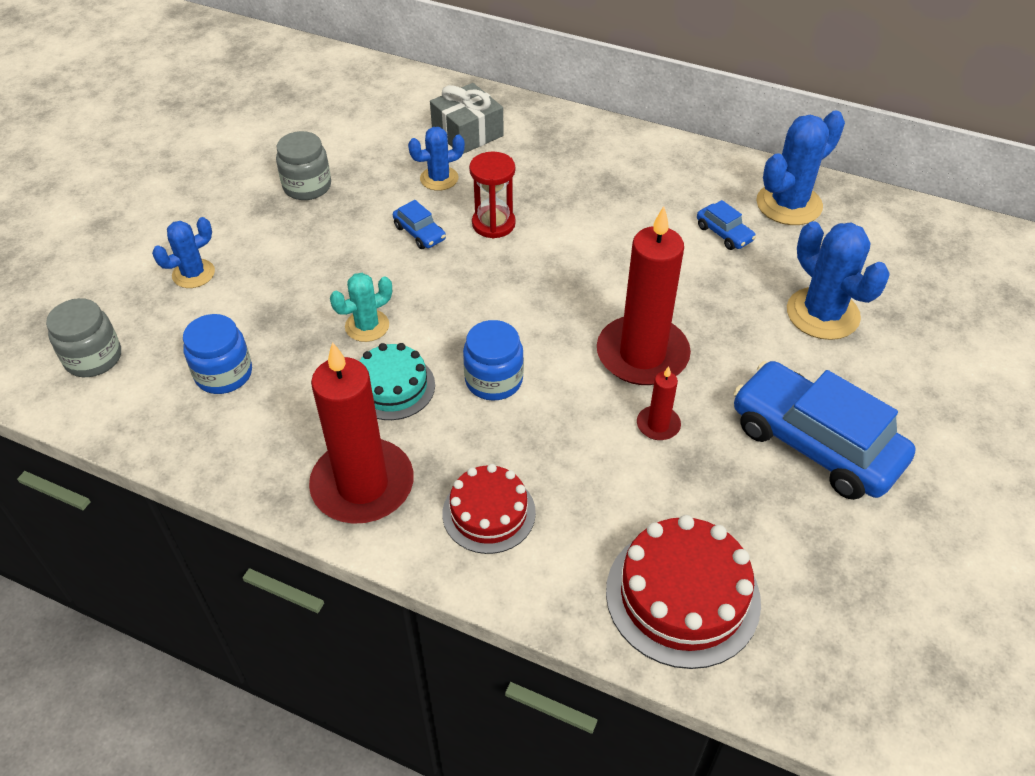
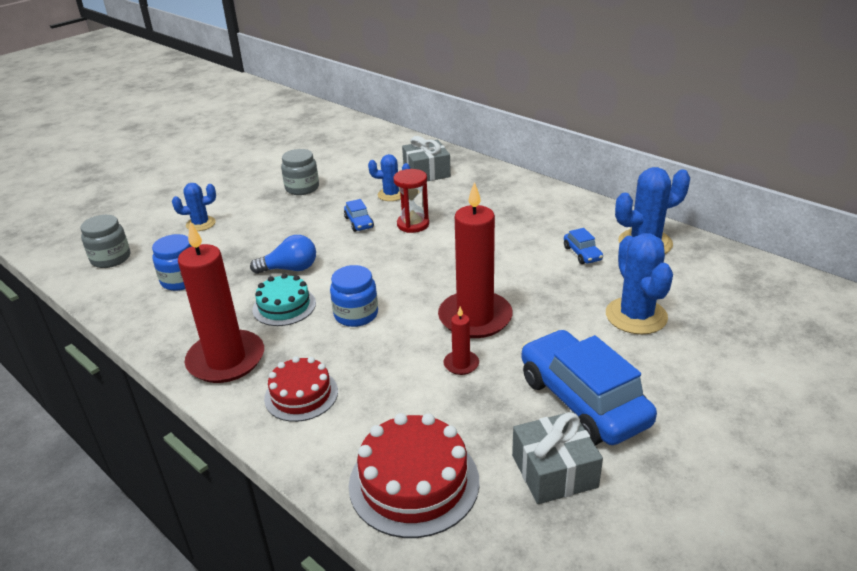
camera: 20 degrees right, 15 degrees down
turquoise cactus [330,273,392,342] -> blue light bulb [250,235,316,274]
none -> grey gift [512,411,603,504]

